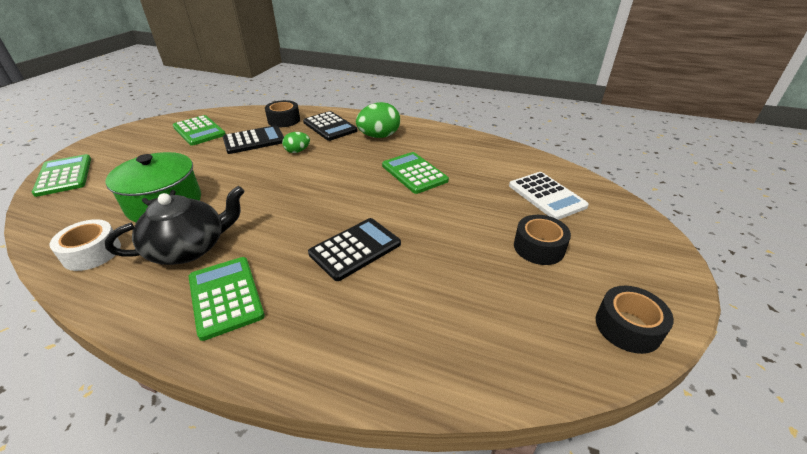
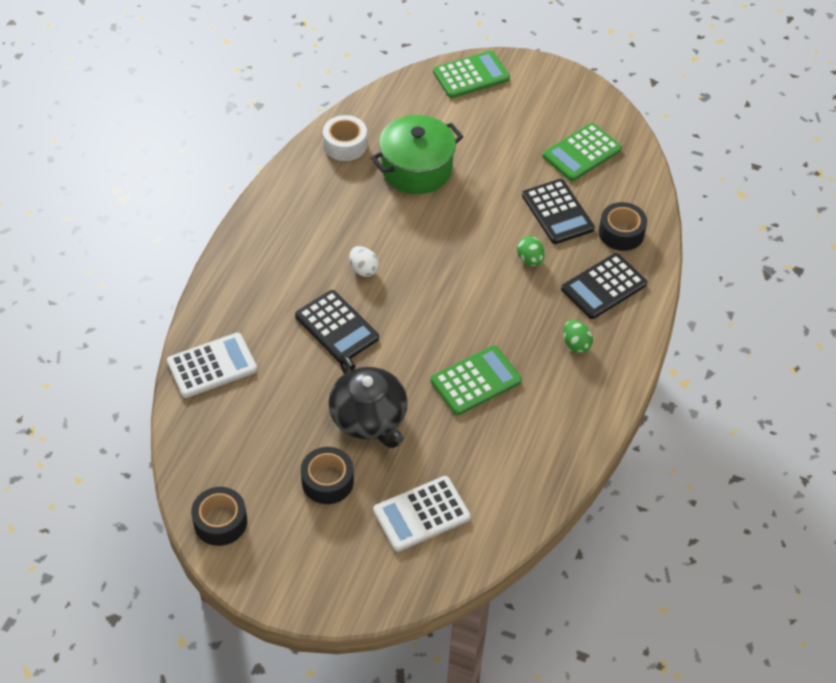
camera: 90 degrees right, 15 degrees up
black teapot [105,186,245,265] -> black teapot moved to [328,353,408,448]
green calculator [188,257,265,341] -> none
green egg [356,102,400,138] -> green egg [563,320,593,353], size x0.57
none -> white calculator [167,332,257,398]
none -> white egg [349,246,379,277]

